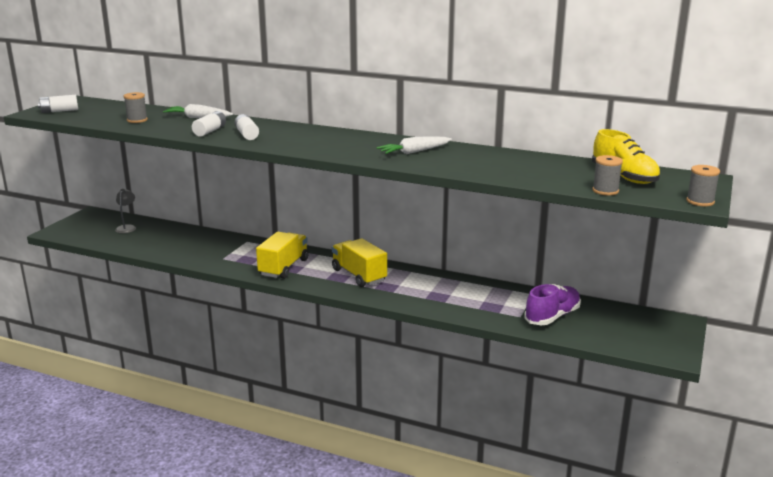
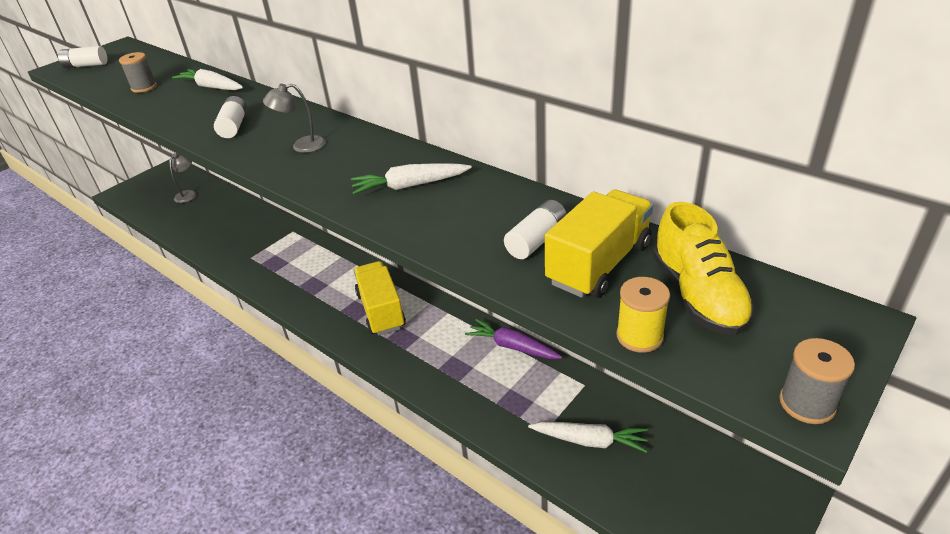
camera: 20 degrees right, 15 degrees up
white battery [192,111,226,137] -> white battery moved to [504,200,567,259]
yellow truck [256,232,308,279] -> yellow truck moved to [545,190,653,298]
purple shoe [524,284,581,325] -> white carrot [528,422,648,453]
grey spool [592,155,623,195] -> yellow spool [616,277,670,353]
none -> grey lamp [263,84,326,153]
none -> purple carrot [465,319,562,359]

